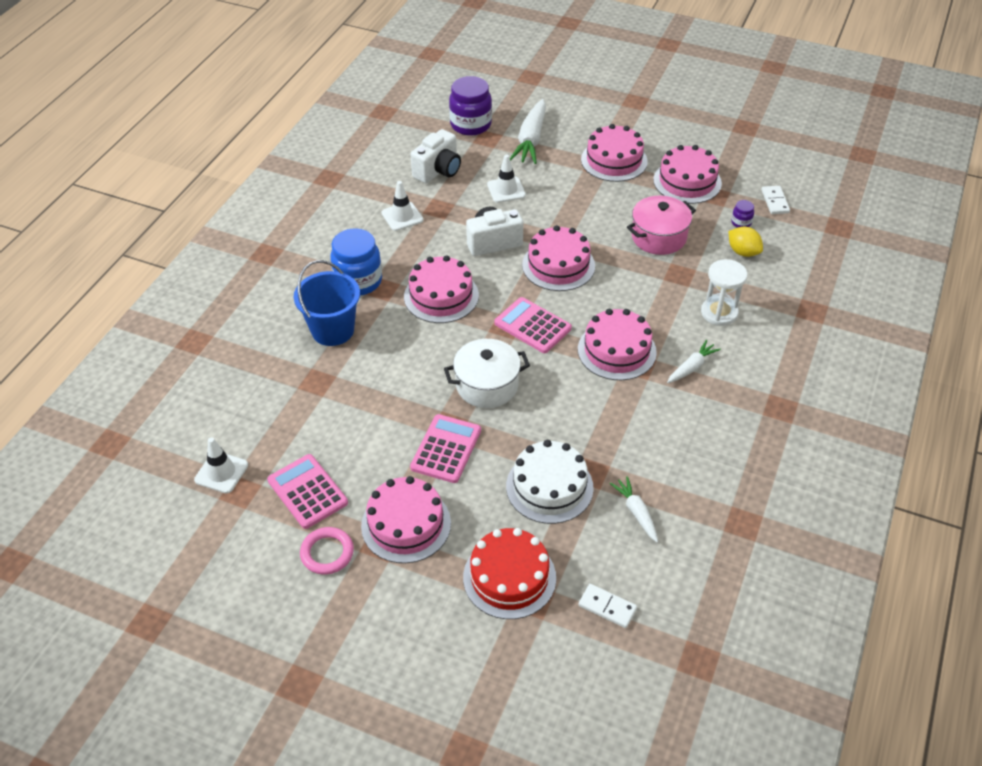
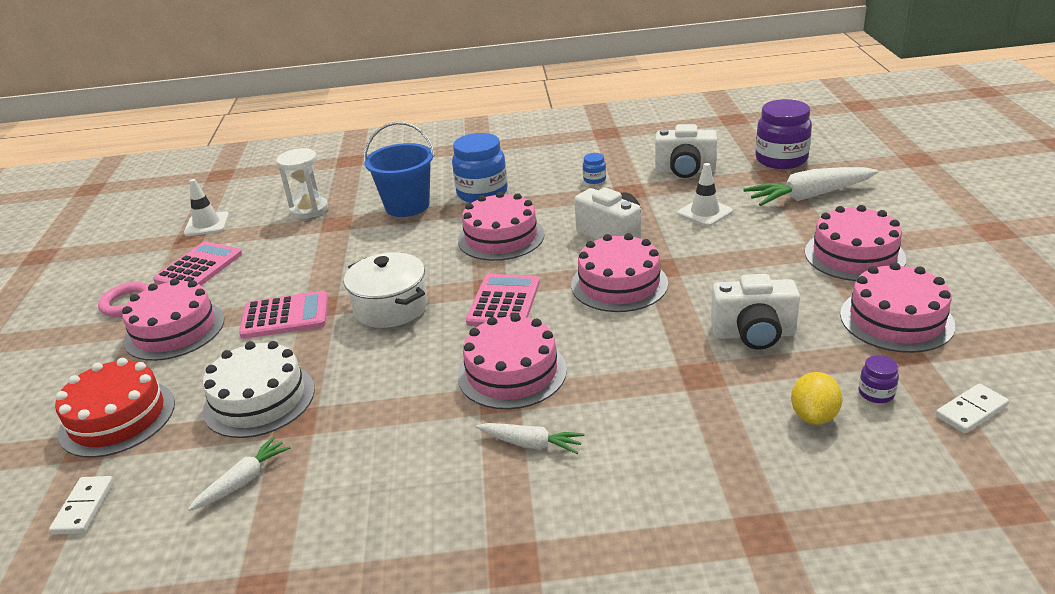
camera: 65 degrees right, 15 degrees down
white traffic cone [381,181,423,231] -> blue jar [583,153,606,184]
pink pot [627,196,696,255] -> white camera [711,274,800,350]
white hourglass [701,259,747,326] -> white hourglass moved to [276,148,328,219]

